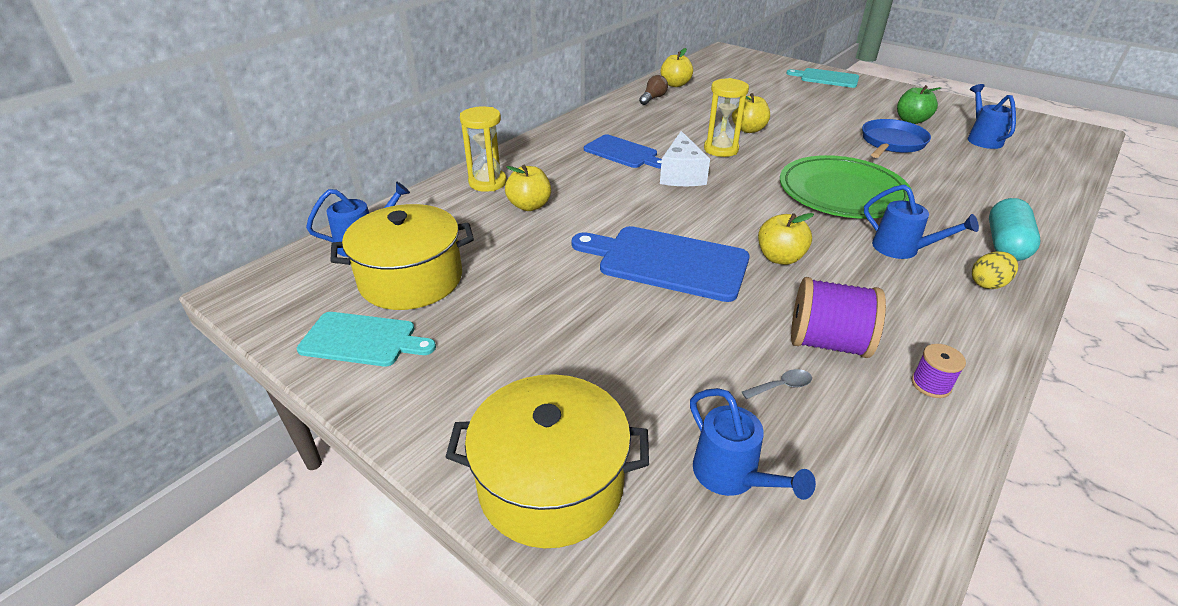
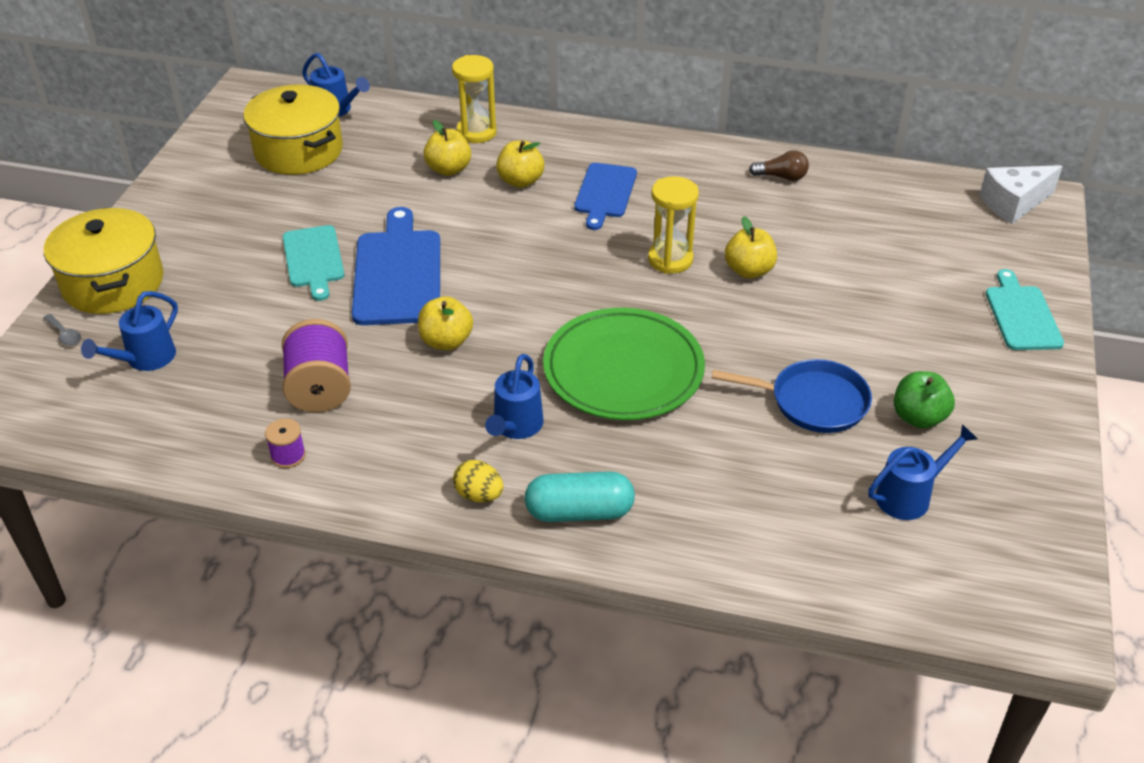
camera: 65 degrees right, 5 degrees up
turquoise cutting board [297,312,436,367] -> turquoise cutting board moved to [283,225,345,301]
white cheese [660,131,710,186] -> white cheese moved to [979,165,1063,224]
yellow apple [661,48,693,87] -> yellow apple moved to [496,140,544,188]
grey spoon [742,369,812,399] -> grey spoon moved to [43,314,81,346]

